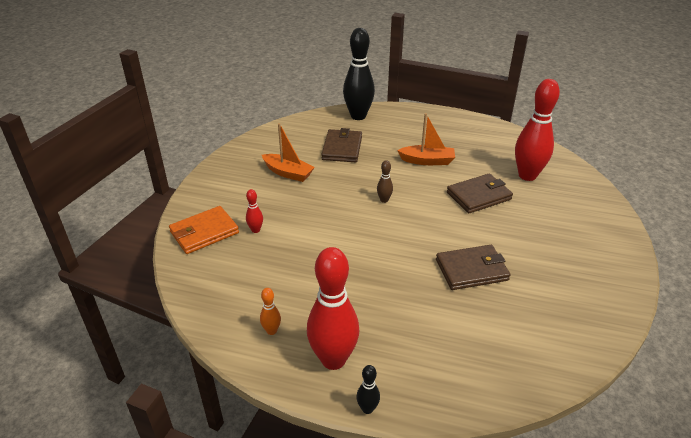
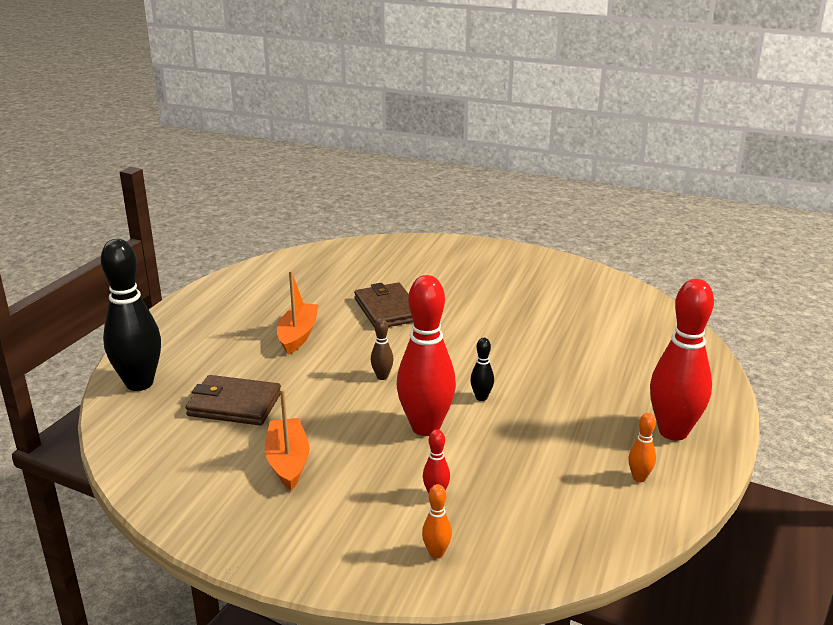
camera: 85 degrees left, 10 degrees down
orange wallet [169,206,239,254] -> orange bowling pin [422,484,452,559]
orange boat [262,123,315,182] -> orange boat turned 45 degrees counterclockwise [265,389,309,491]
black bowling pin [356,365,380,414] -> black bowling pin moved to [470,338,494,401]
brown wallet [436,245,510,290] -> none
red bowling pin [515,79,560,181] -> red bowling pin moved to [397,275,456,436]

